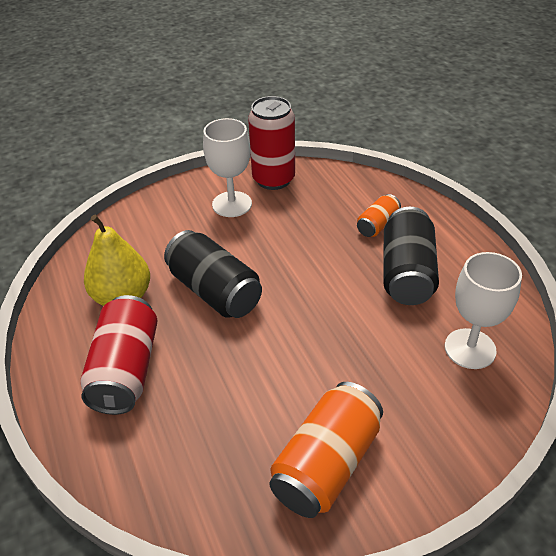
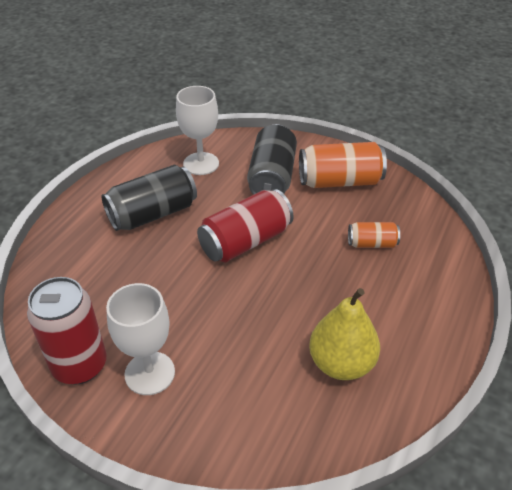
camera: 130 degrees left, 0 degrees up
red can [80,295,158,415] -> red can moved to [197,189,294,262]
black can [164,230,262,318] -> black can moved to [247,124,297,195]
orange can [357,194,401,237] -> orange can moved to [348,222,400,248]

